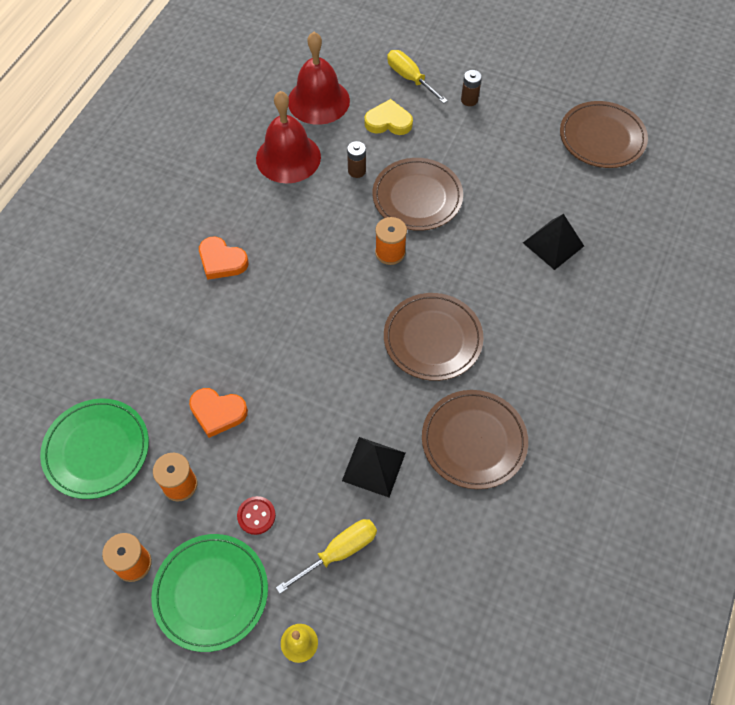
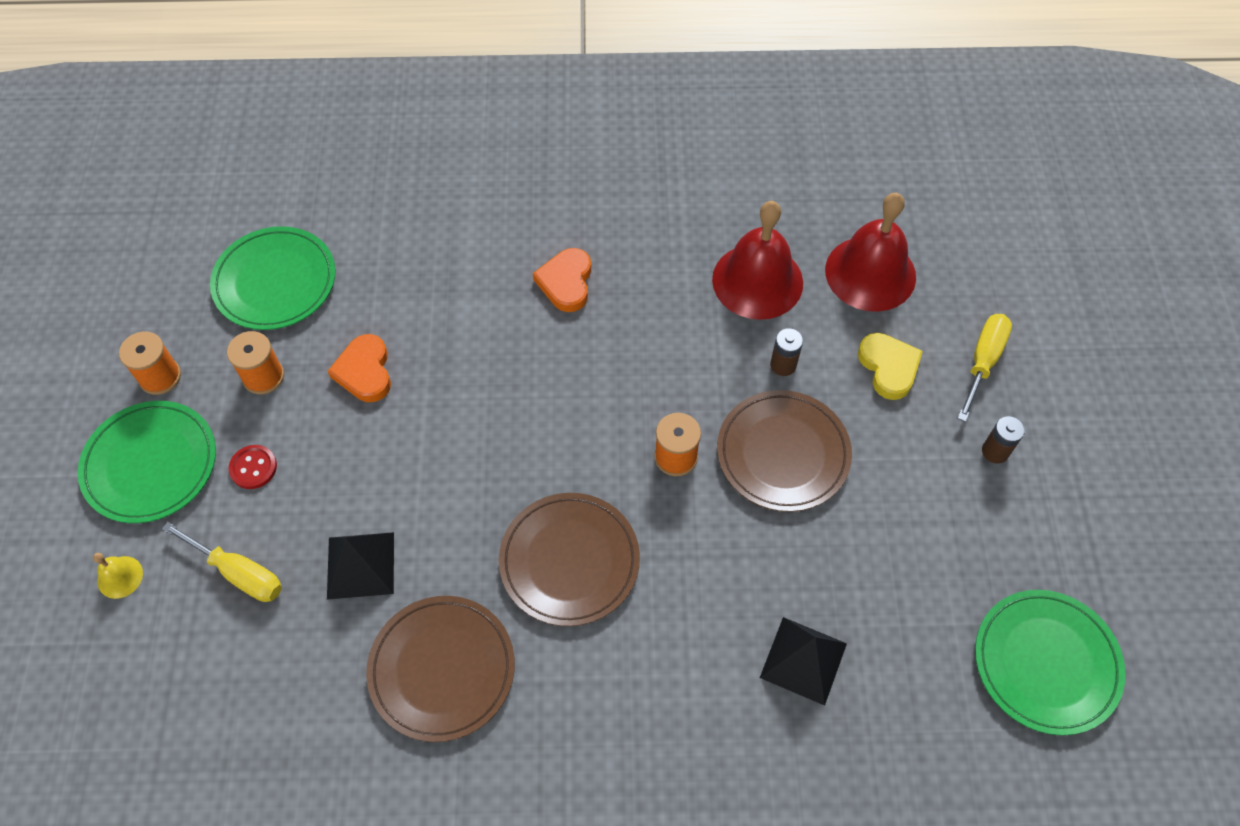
camera: 65 degrees right, 0 degrees up
brown plate [560,101,648,168] -> green plate [975,590,1126,735]

